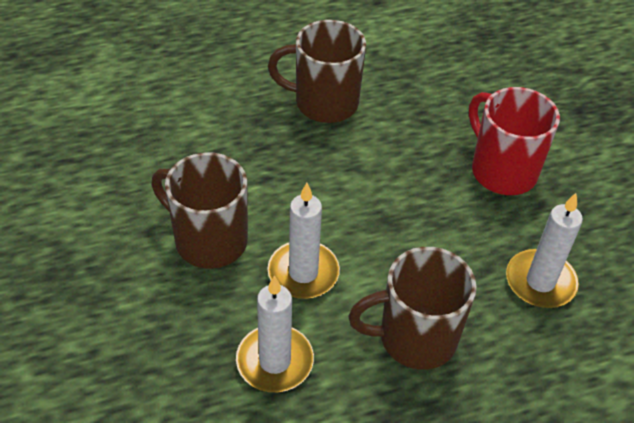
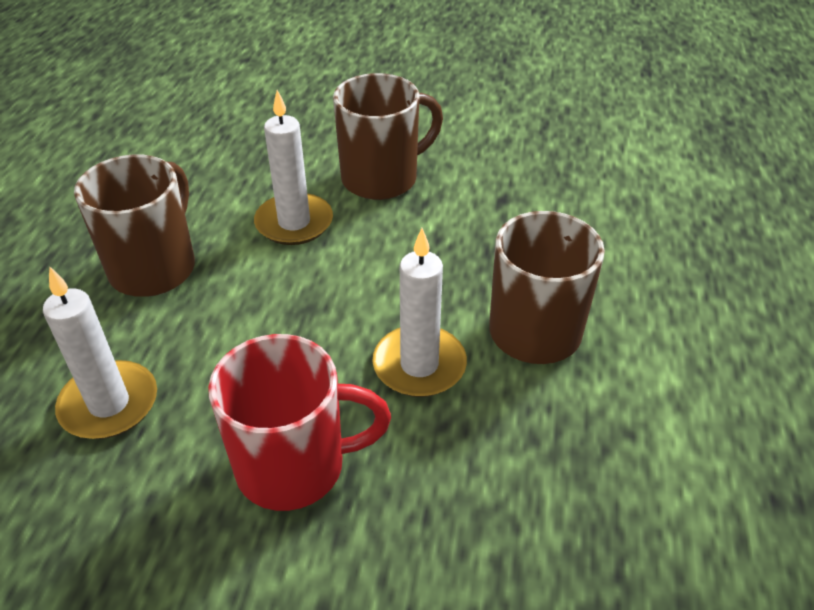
camera: 120 degrees right, 5 degrees down
white candle [236,275,314,392] -> white candle moved to [372,228,467,397]

